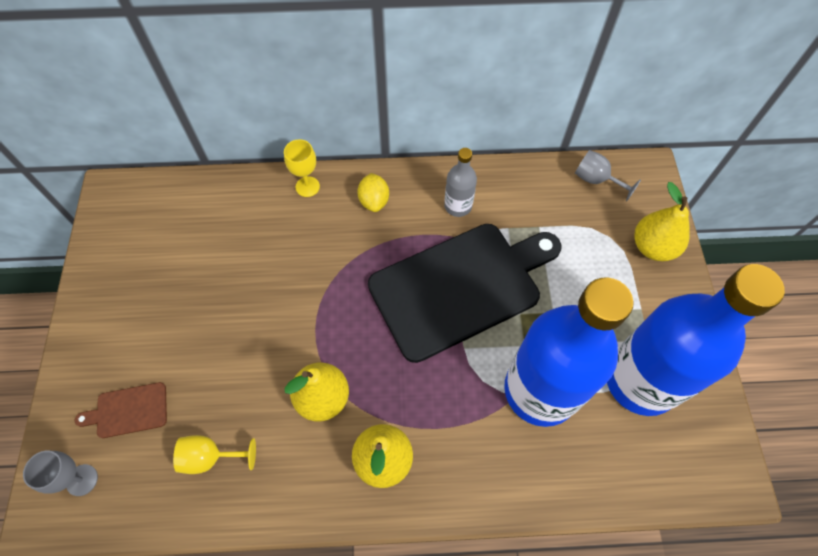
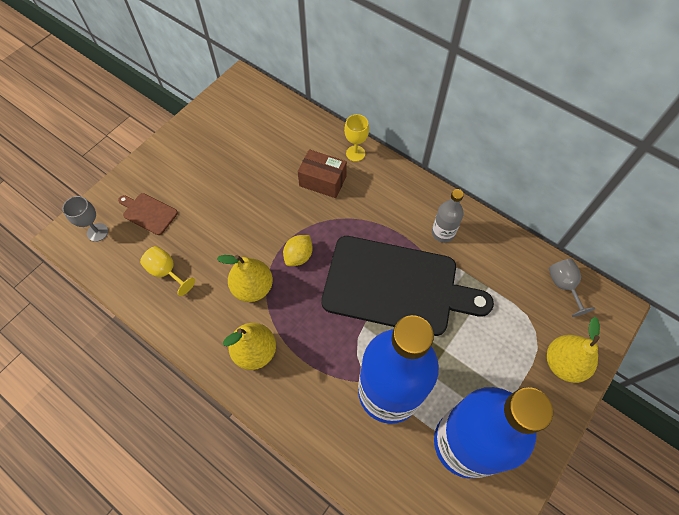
camera: 40 degrees right, 0 degrees up
yellow lemon [357,173,389,212] -> yellow lemon moved to [283,235,313,266]
none -> brown box [298,149,347,198]

